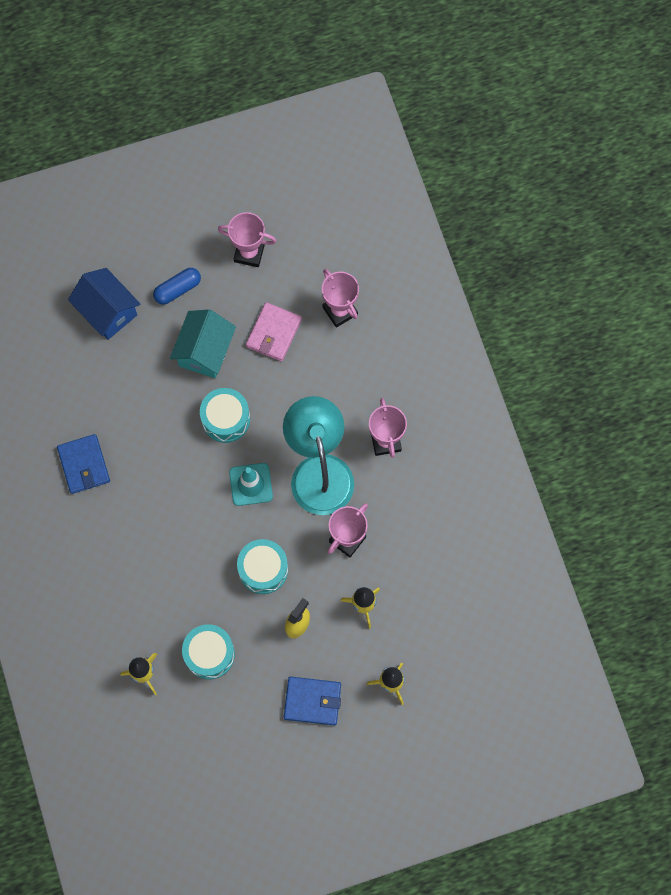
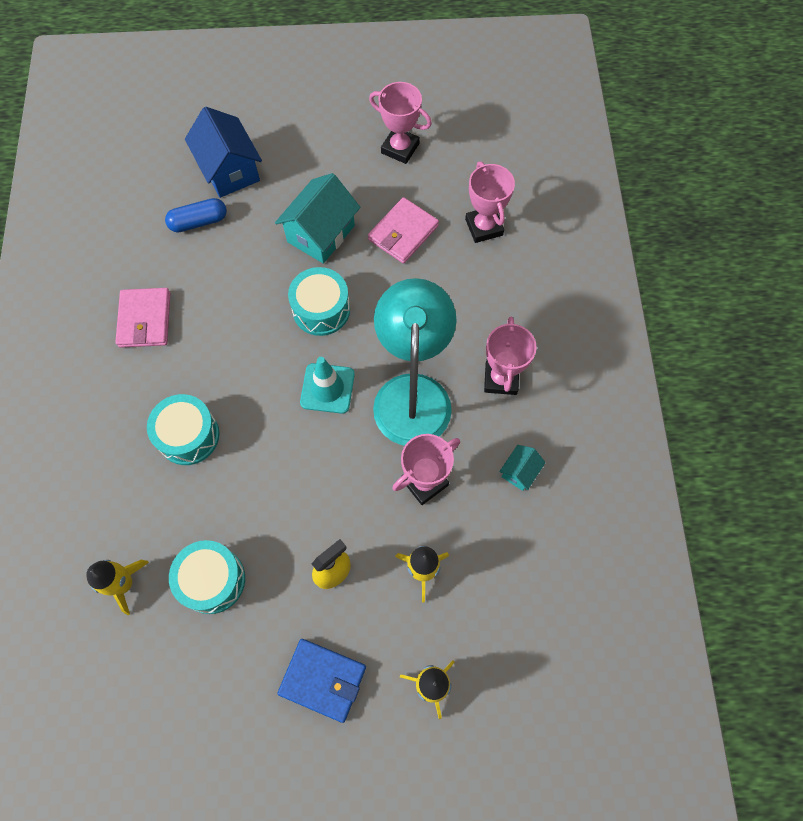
camera: 15 degrees right, 5 degrees down
blue wallet [57,434,110,494] -> pink wallet [116,288,170,348]
blue capsule [153,268,201,305] -> blue capsule moved to [165,198,227,233]
turquoise drum [237,539,288,594] -> turquoise drum moved to [147,394,219,465]
none -> turquoise house [499,445,546,491]

